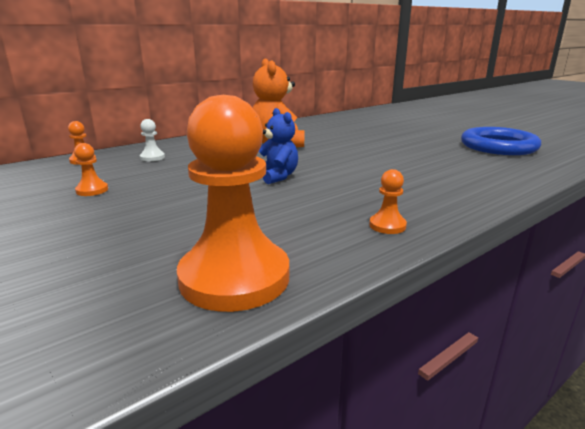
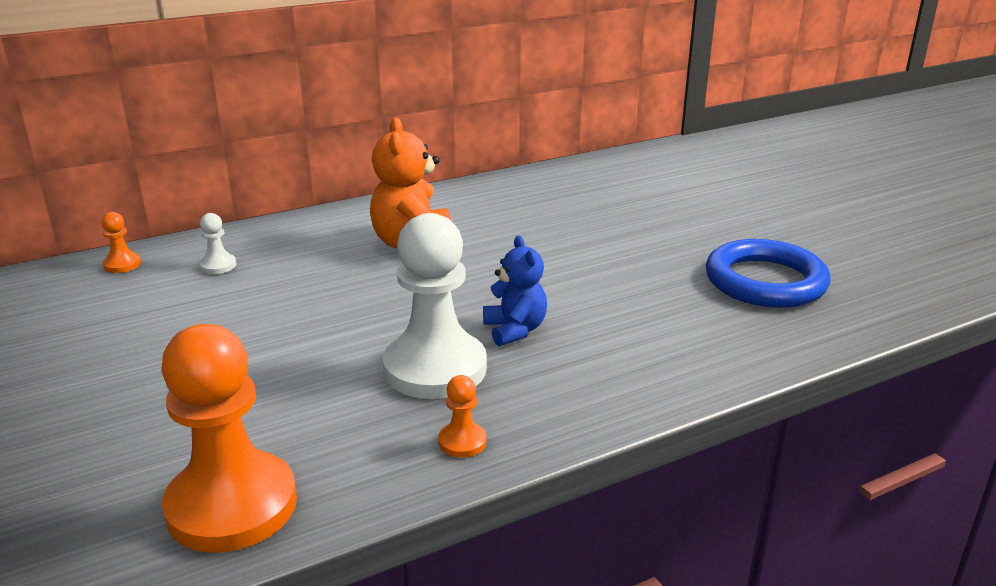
camera: 10 degrees right, 5 degrees up
orange pawn [74,143,108,196] -> none
blue teddy bear [259,108,298,184] -> blue teddy bear moved to [483,235,547,346]
none -> white pawn [383,213,487,399]

